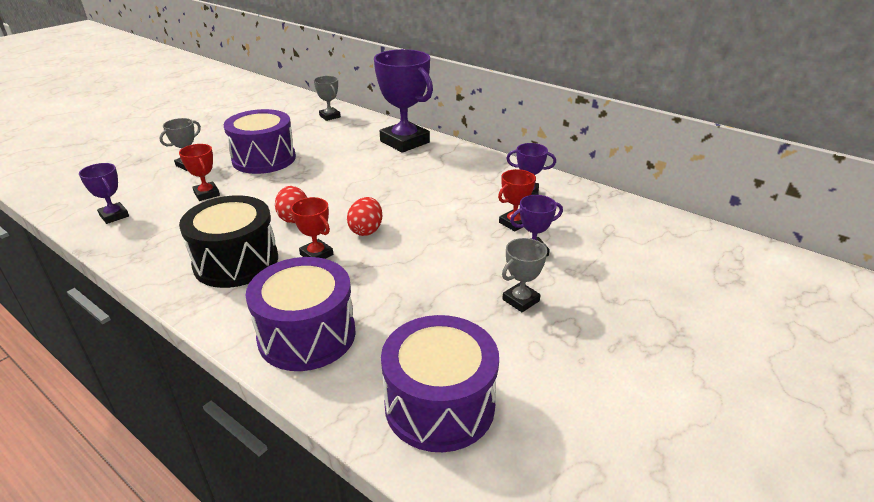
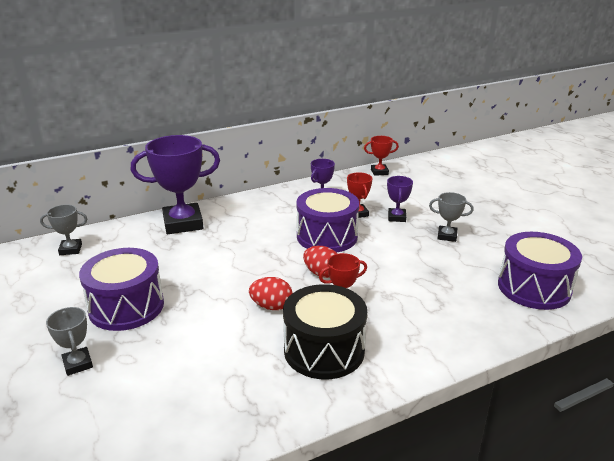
camera: 65 degrees left, 5 degrees down
purple trophy [79,163,129,224] -> none
red trophy [179,144,220,201] -> red trophy moved to [364,136,399,176]
purple drum [245,257,356,371] -> purple drum moved to [296,188,359,253]
grey trophy [502,238,547,312] -> grey trophy turned 60 degrees counterclockwise [429,192,474,242]

